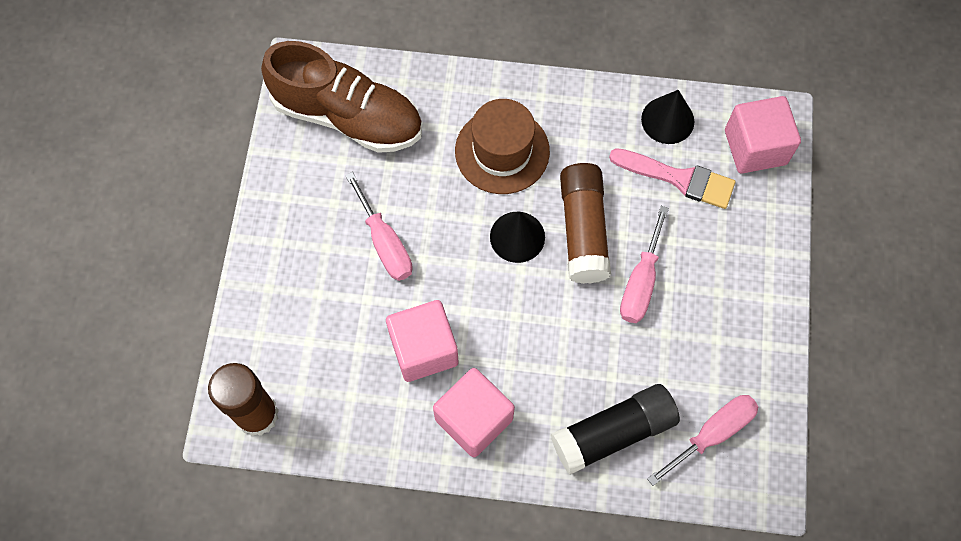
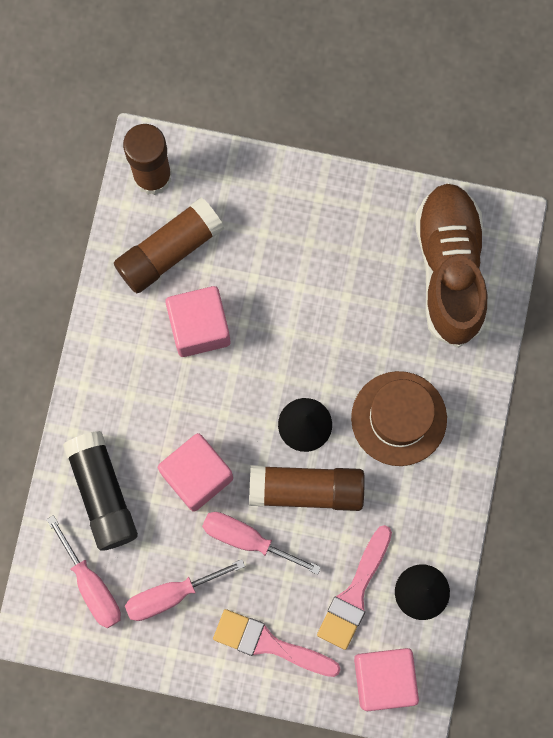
camera: 95 degrees right, 10 degrees up
brown shoe [261,41,422,153] -> brown shoe turned 150 degrees clockwise [415,183,487,348]
pink screwdriver [345,172,412,281] -> pink screwdriver moved to [125,559,245,621]
pink cube [433,368,515,457] -> pink cube moved to [158,433,233,512]
none -> brown glue stick [114,197,224,293]
none -> pink brush [213,609,341,677]

